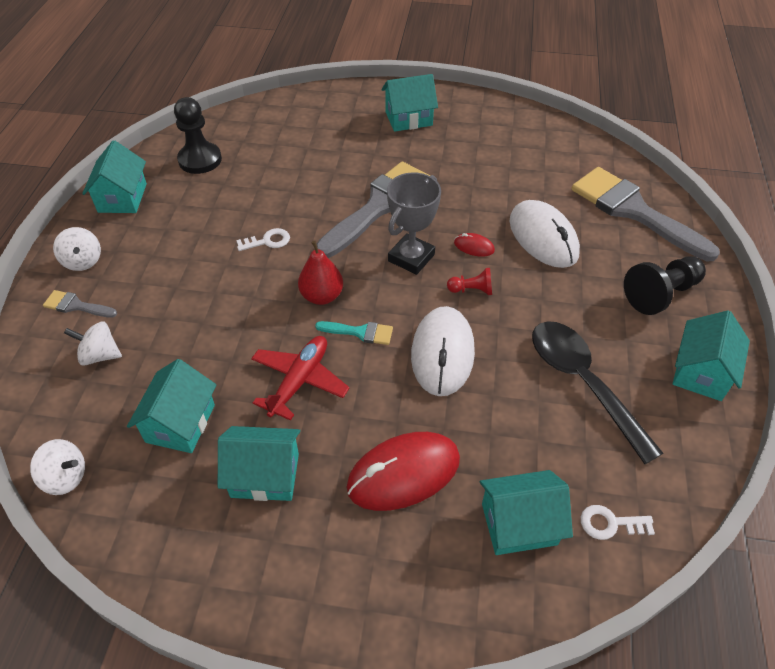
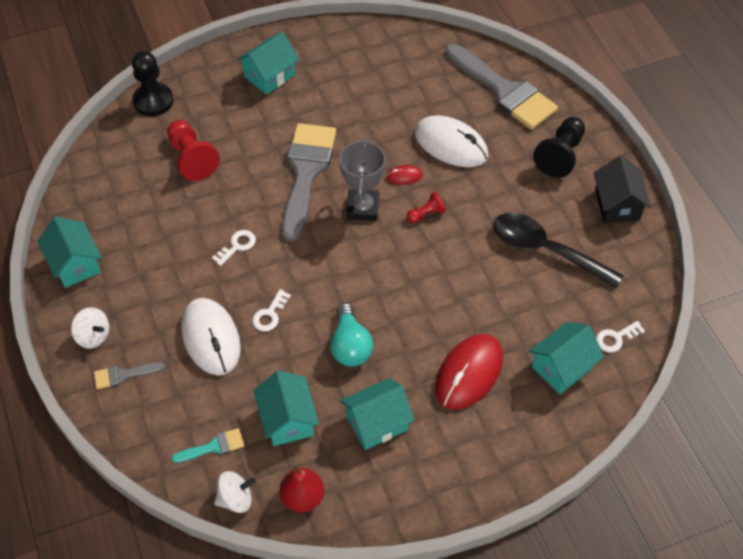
camera: 30 degrees left, 5 degrees up
white spinning top [64,322,122,366] -> none
black pawn [174,97,222,174] -> black pawn moved to [132,51,174,116]
red plane [251,336,350,421] -> turquoise light bulb [330,303,373,367]
red pear [298,241,343,305] -> red pear moved to [279,465,324,512]
turquoise brush [315,321,393,345] -> turquoise brush moved to [172,428,245,463]
white mouse [411,306,475,396] -> white mouse moved to [181,298,241,376]
grey brush [571,167,720,261] -> grey brush turned 150 degrees counterclockwise [445,44,558,130]
turquoise house [673,310,750,401] -> black house [594,156,651,223]
none -> red pawn [167,120,220,181]
none -> white key [252,289,291,332]

